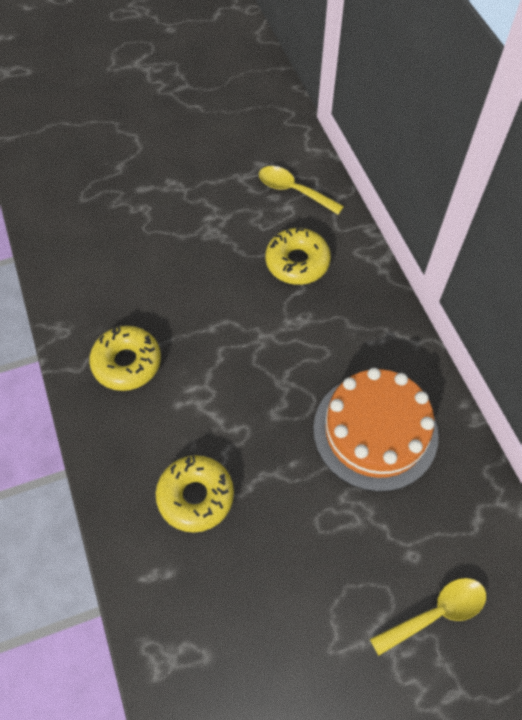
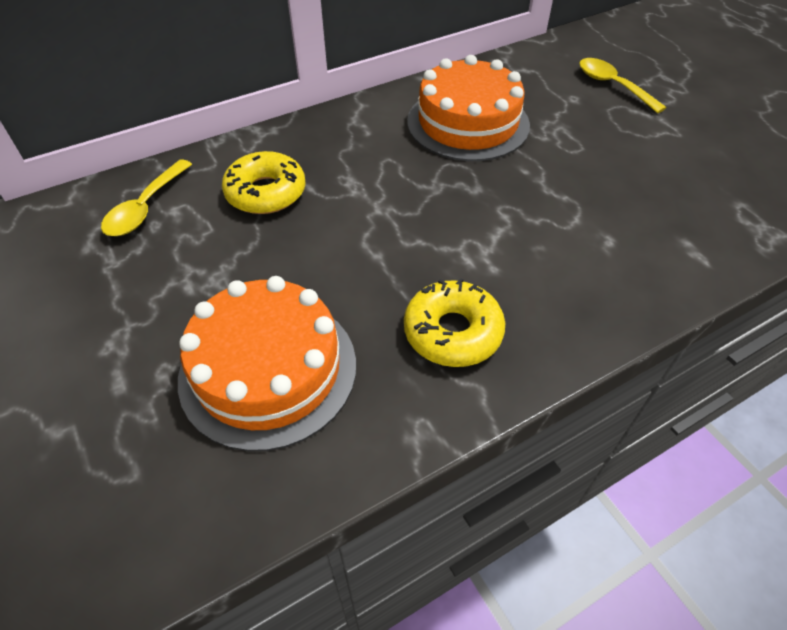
camera: 100 degrees left, 10 degrees down
yellow donut [156,455,234,533] -> none
none -> orange cake [178,276,356,452]

